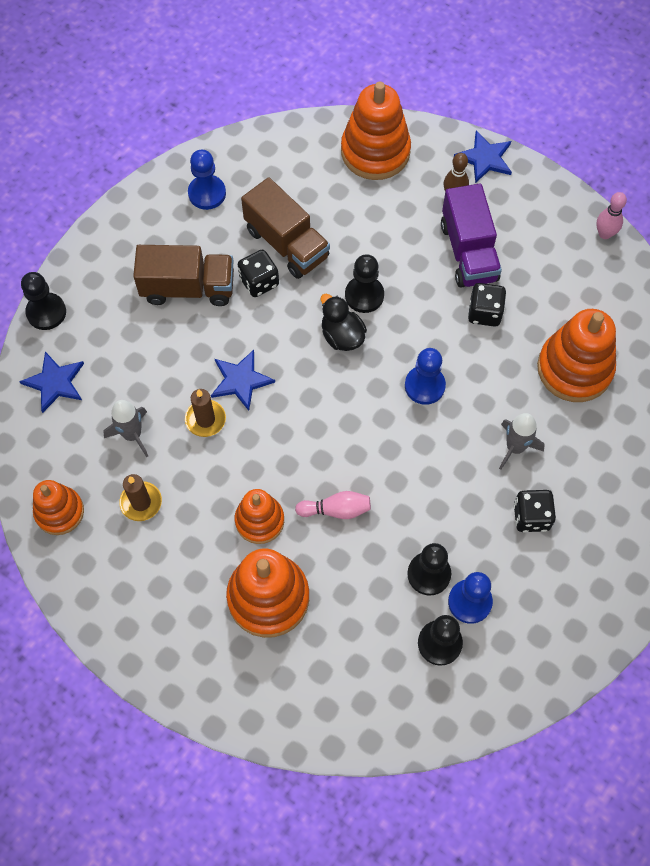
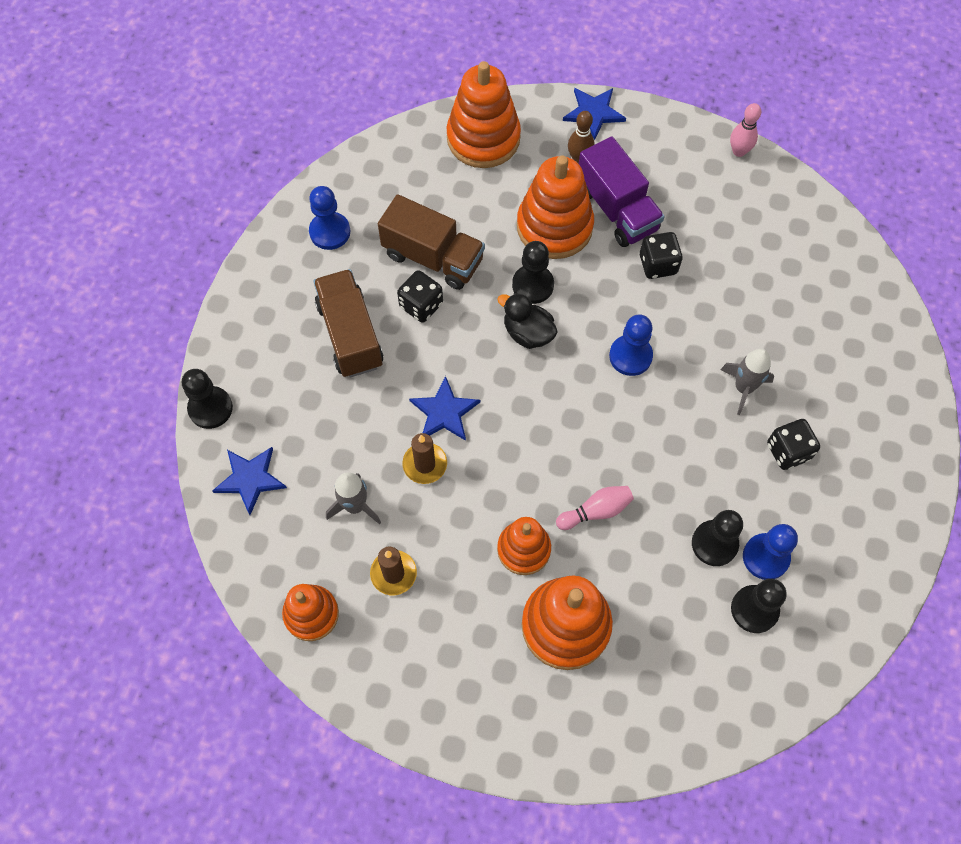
camera: 20 degrees left, 0 degrees up
brown truck [133,245,234,306] -> brown truck turned 90 degrees counterclockwise [313,269,383,378]
orange stacking toy [537,309,616,402] -> orange stacking toy moved to [517,155,594,259]

